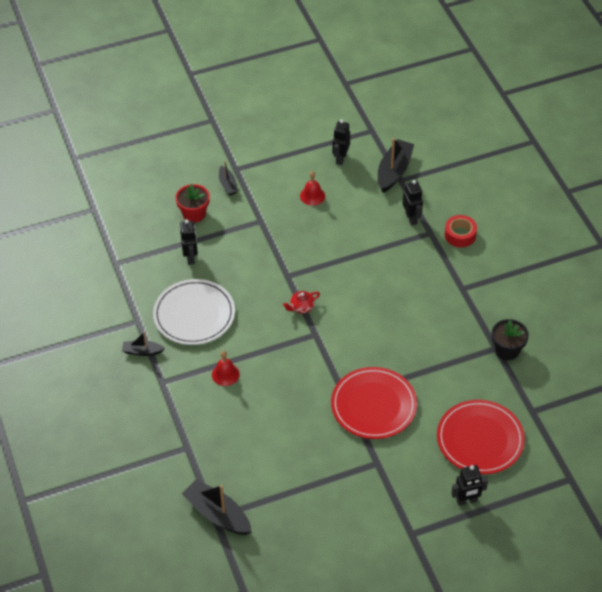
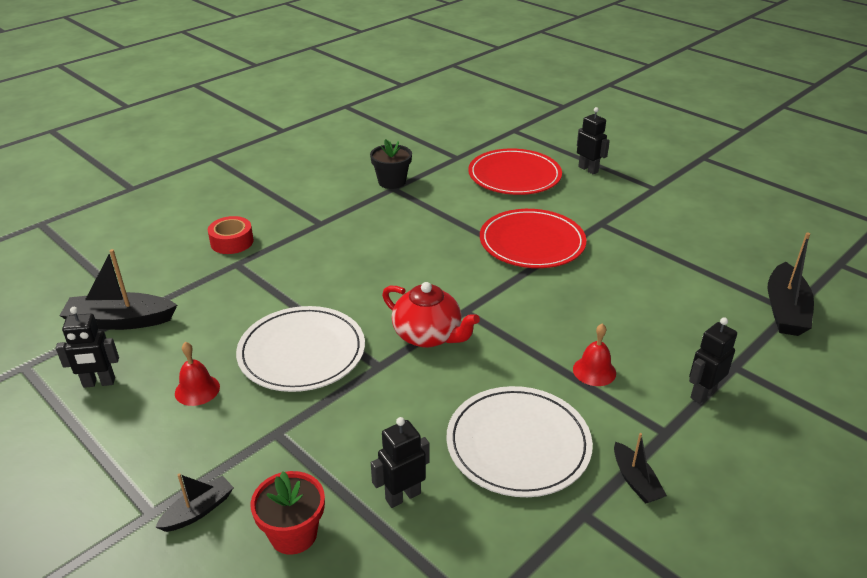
camera: 115 degrees left, 15 degrees down
red teapot [283,291,320,314] -> red teapot [382,282,480,348], size x1.85
black robot [403,180,423,225] -> black robot moved to [689,317,737,404]
none -> white plate [236,306,365,392]

